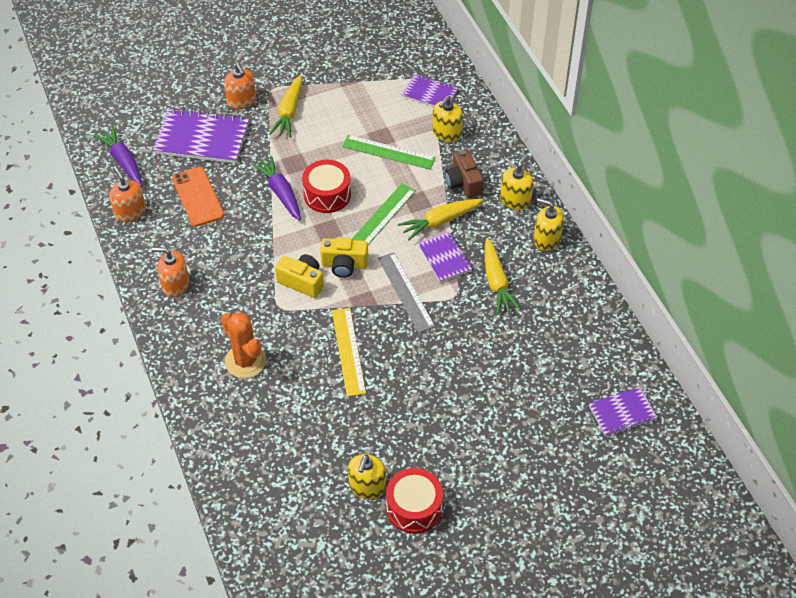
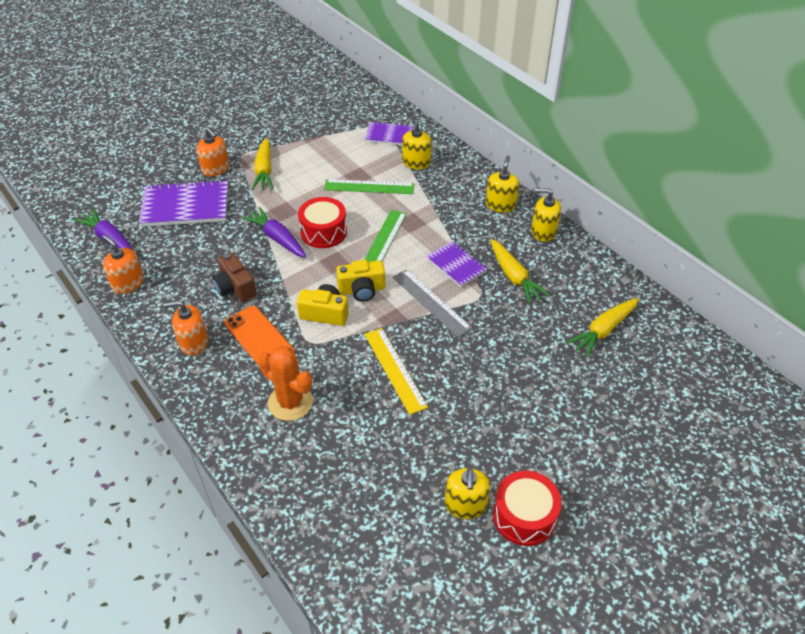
camera: 15 degrees left, 5 degrees down
orange phone [172,167,224,227] -> orange phone moved to [224,306,295,366]
yellow carrot [398,199,484,241] -> yellow carrot moved to [566,298,639,358]
brown camera [445,149,484,198] -> brown camera moved to [212,252,257,302]
purple notebook [589,387,658,437] -> none

